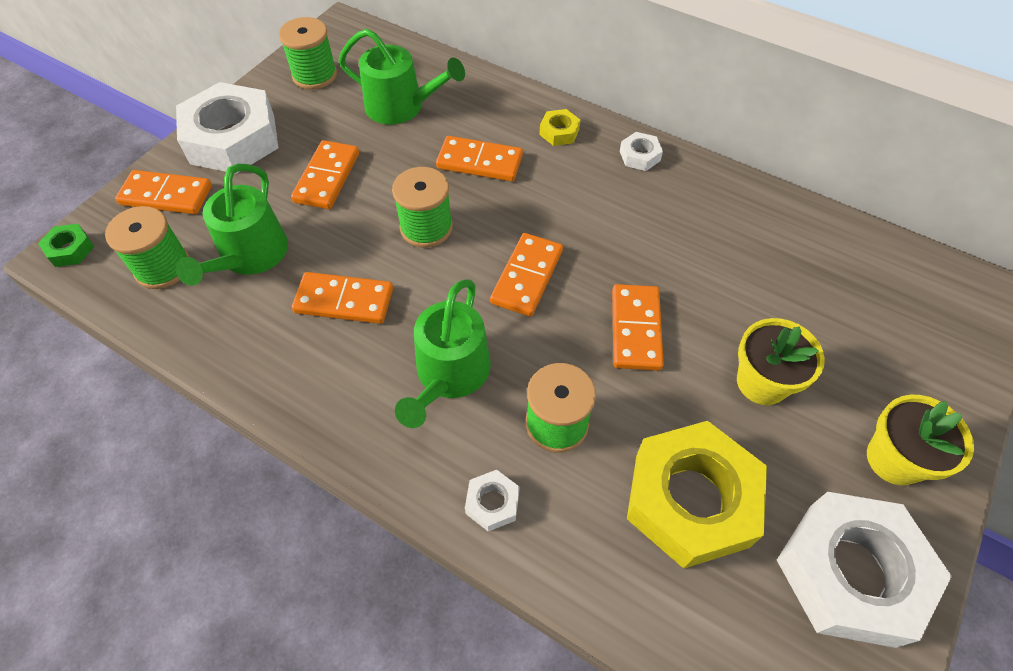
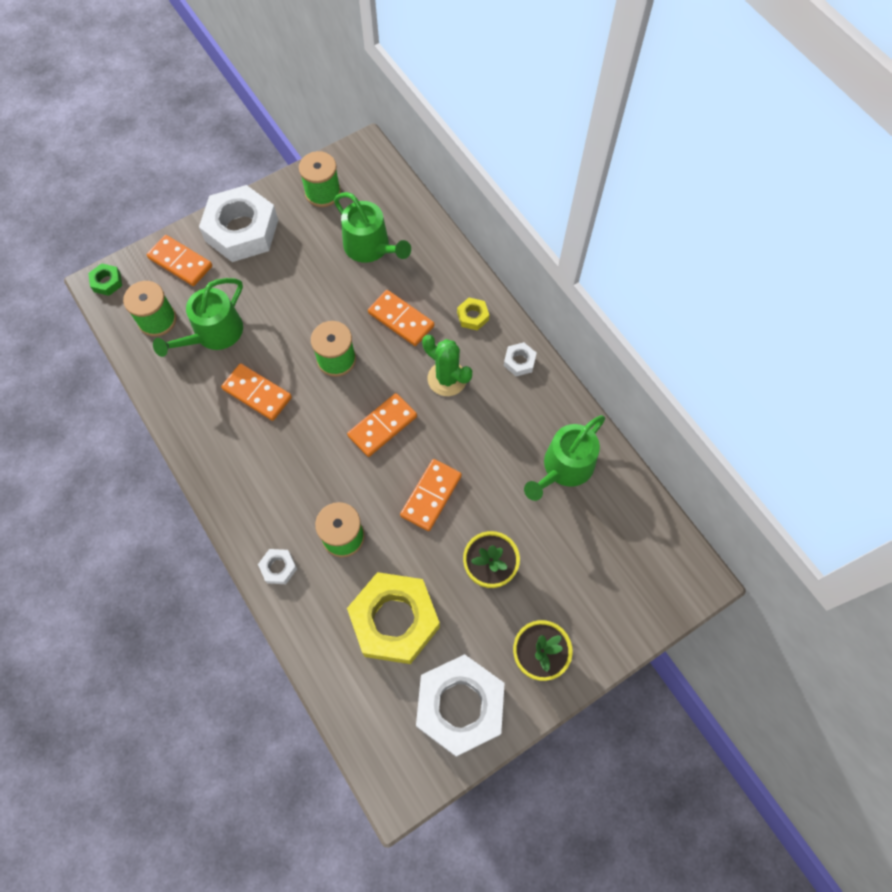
camera: 25 degrees right, 10 degrees up
orange domino [291,140,359,209] -> none
green watering can [395,279,491,428] -> green watering can moved to [524,415,605,501]
none -> green cactus [422,335,472,396]

